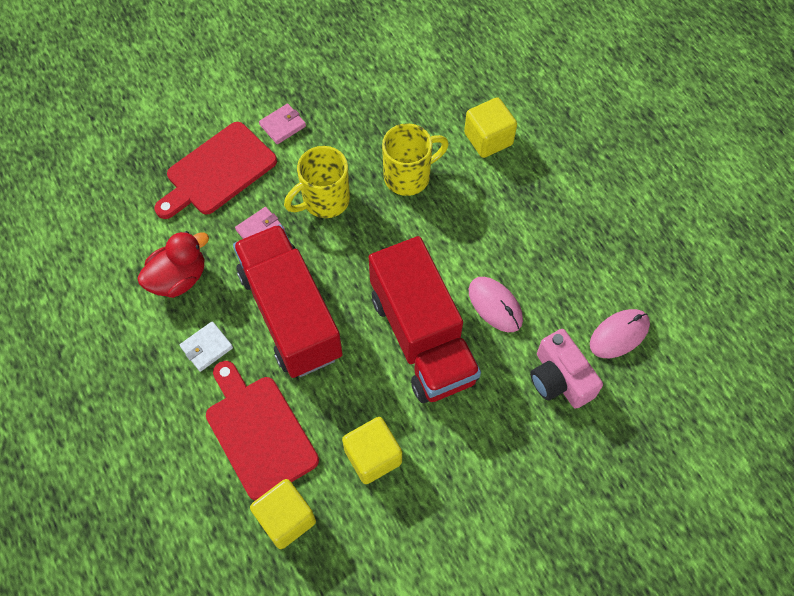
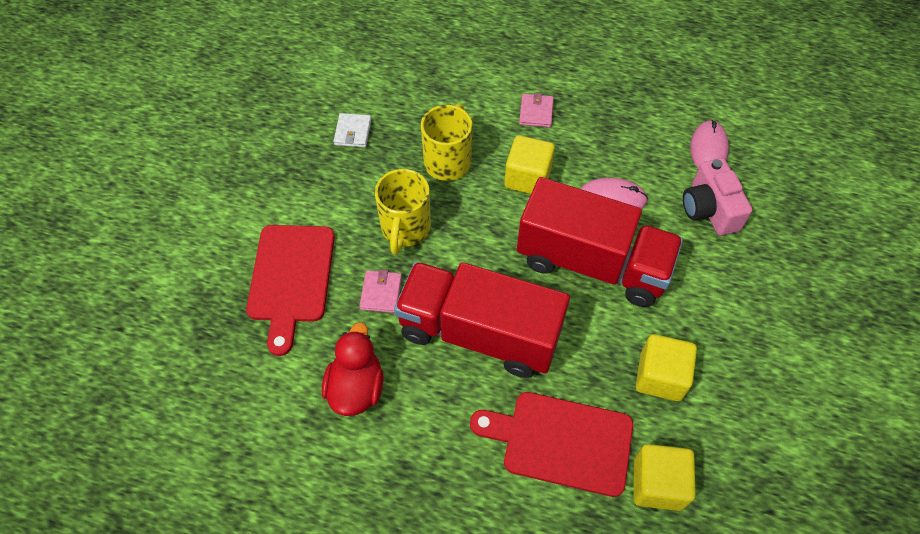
camera: 45 degrees left, 5 degrees down
white wallet [180,321,233,372] -> white wallet moved to [333,113,371,147]
pink wallet [259,103,306,144] -> pink wallet moved to [519,93,554,128]
yellow cube [464,97,517,158] -> yellow cube moved to [504,135,555,194]
pink camera [530,329,603,409] -> pink camera turned 60 degrees clockwise [683,158,752,236]

